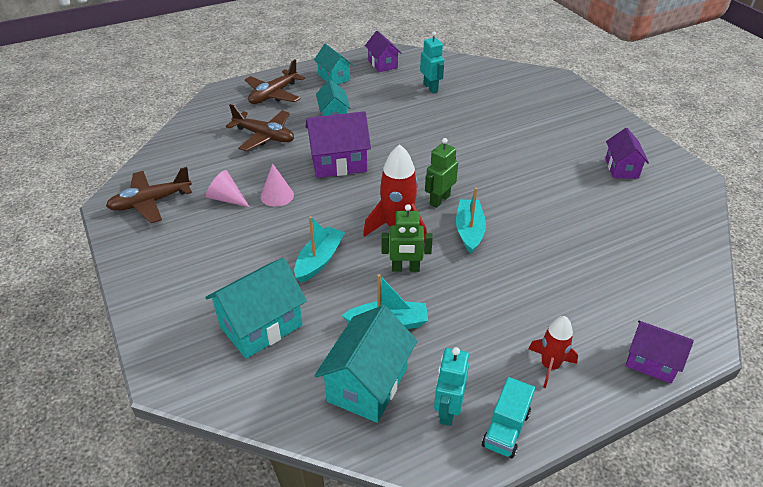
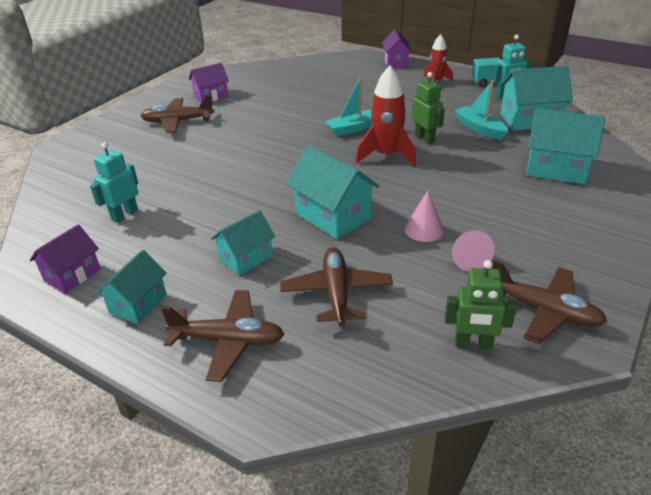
camera: 120 degrees left, 5 degrees down
turquoise boat [294,216,345,283] -> none
purple house [306,111,371,178] -> turquoise house [286,145,379,239]
green robot [425,138,458,208] -> green robot moved to [445,260,517,349]
none -> brown plane [141,95,214,133]

